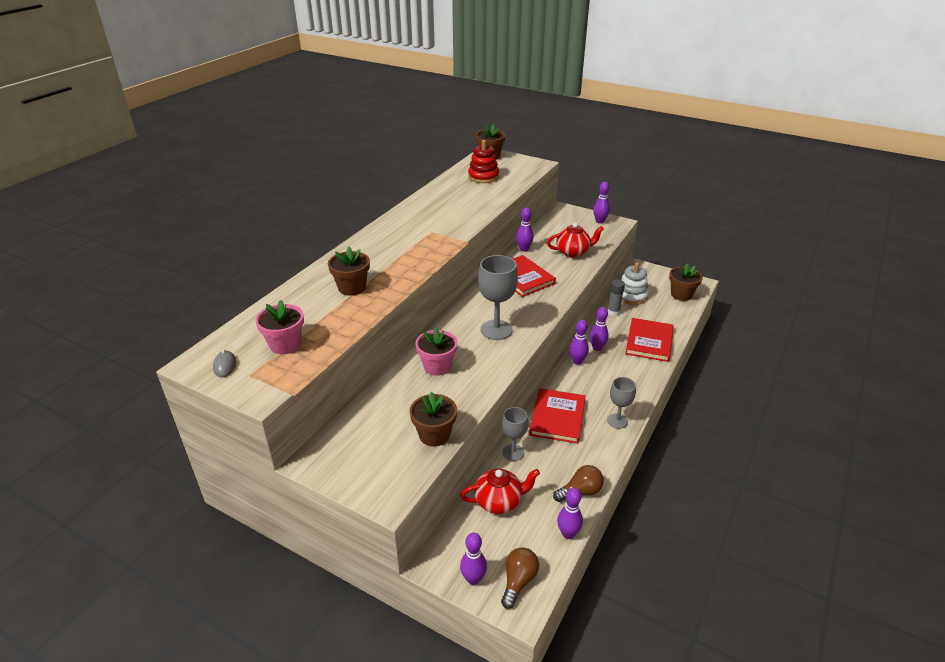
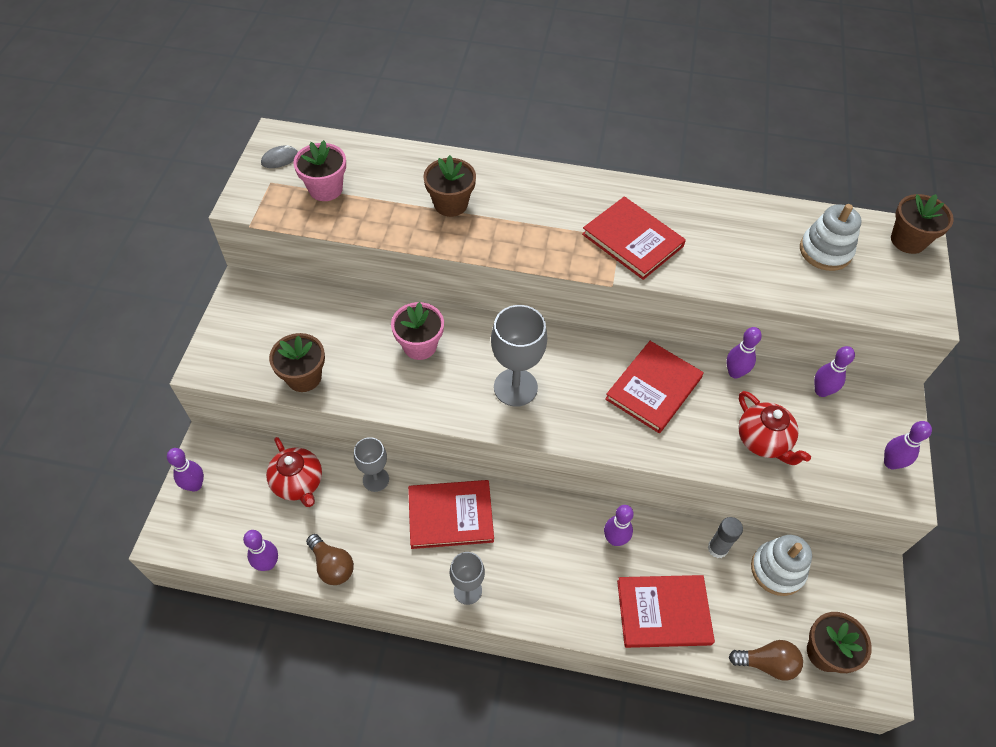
camera: 70 degrees right, 20 degrees up
red stacking toy [468,140,499,183] -> white stacking toy [800,204,862,271]
brown light bulb [501,547,539,609] -> brown light bulb moved to [729,640,803,680]
purple bowling pin [569,320,589,365] -> purple bowling pin moved to [814,346,855,397]
none -> red book [582,197,686,280]

